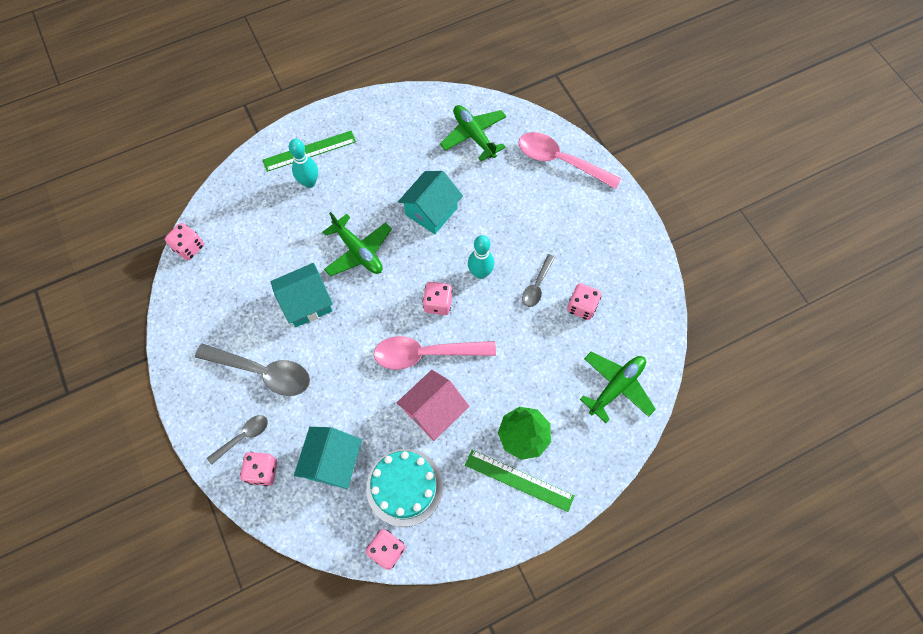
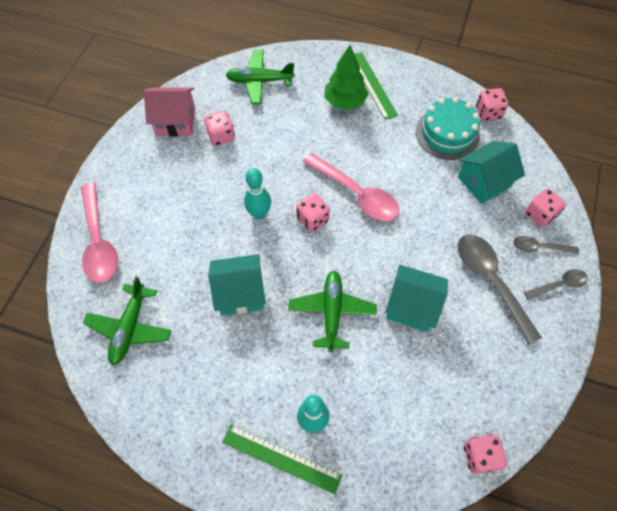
camera: 135 degrees left, 5 degrees down
pink house [397,370,469,441] -> pink house moved to [144,88,195,136]
grey spoon [522,254,555,307] -> grey spoon moved to [524,269,588,300]

